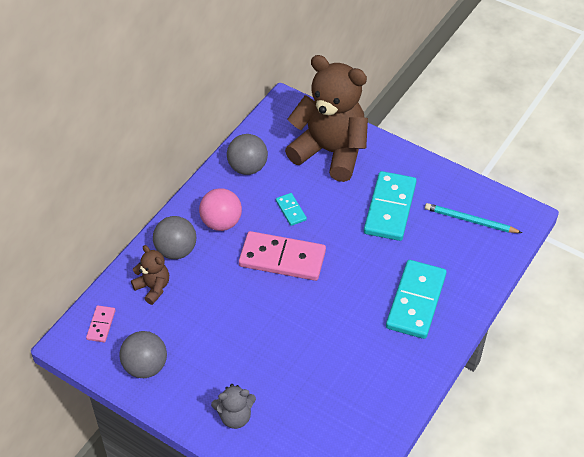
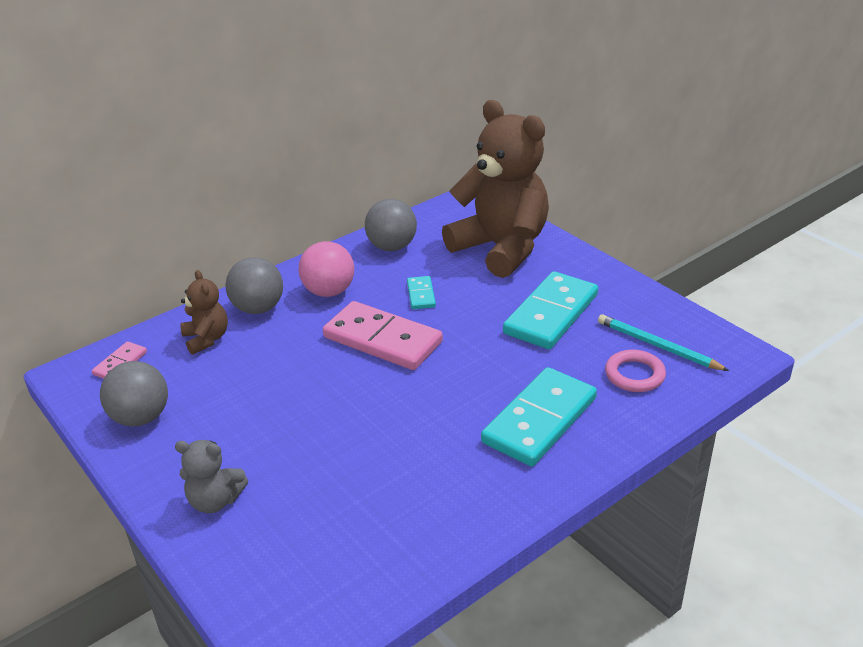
camera: 20 degrees right, 15 degrees down
none -> pink ring [605,350,666,392]

